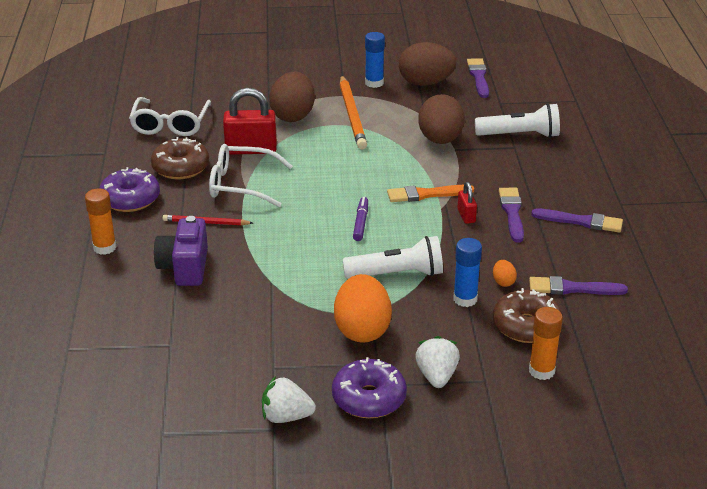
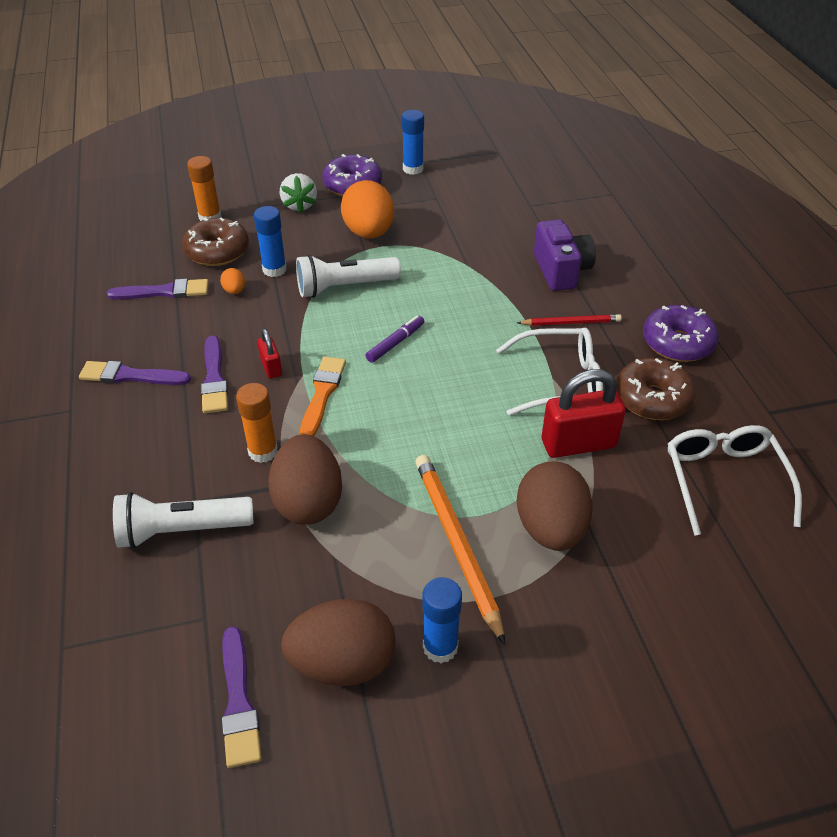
camera: 170 degrees right, 10 degrees up
orange glue stick [85,189,117,255] -> orange glue stick moved to [236,383,278,463]
white strawberry [262,376,316,423] -> blue glue stick [402,110,424,175]
purple marker [353,197,368,241] -> purple marker turned 135 degrees counterclockwise [366,315,424,363]
orange brush [387,185,474,202] -> orange brush turned 60 degrees counterclockwise [300,357,346,436]

